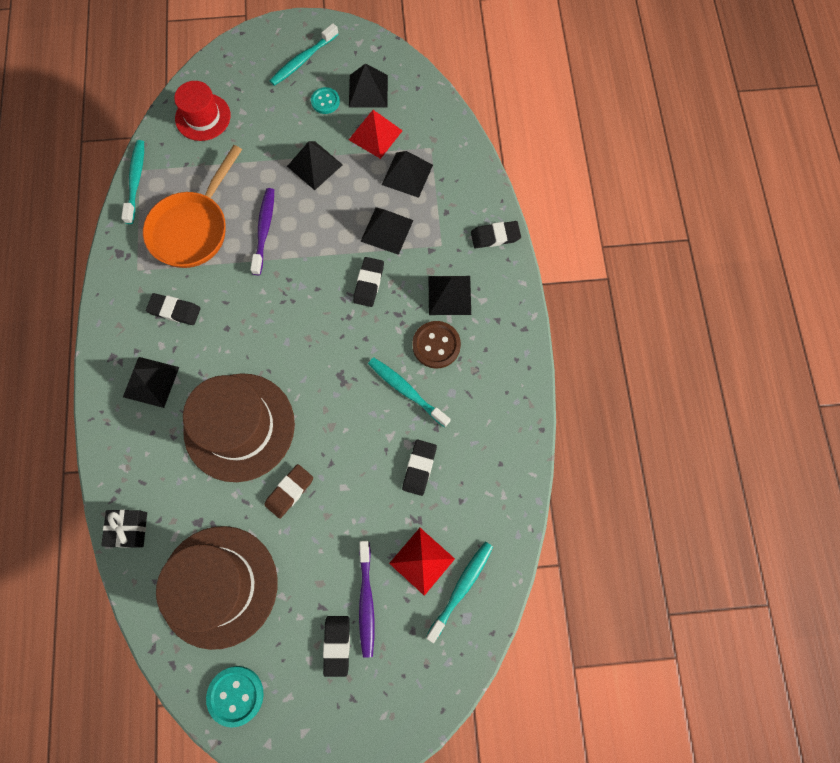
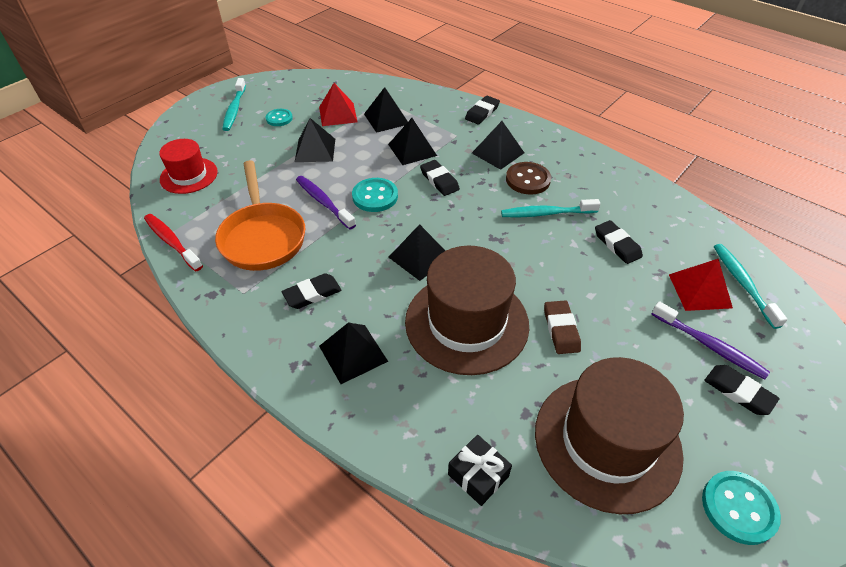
camera: 45 degrees left, 25 degrees down
turquoise toothbrush [121,140,144,224] -> red toothbrush [144,214,203,271]
black pyramid [349,63,388,108] -> black pyramid moved to [389,224,445,281]
none -> turquoise button [352,178,398,212]

